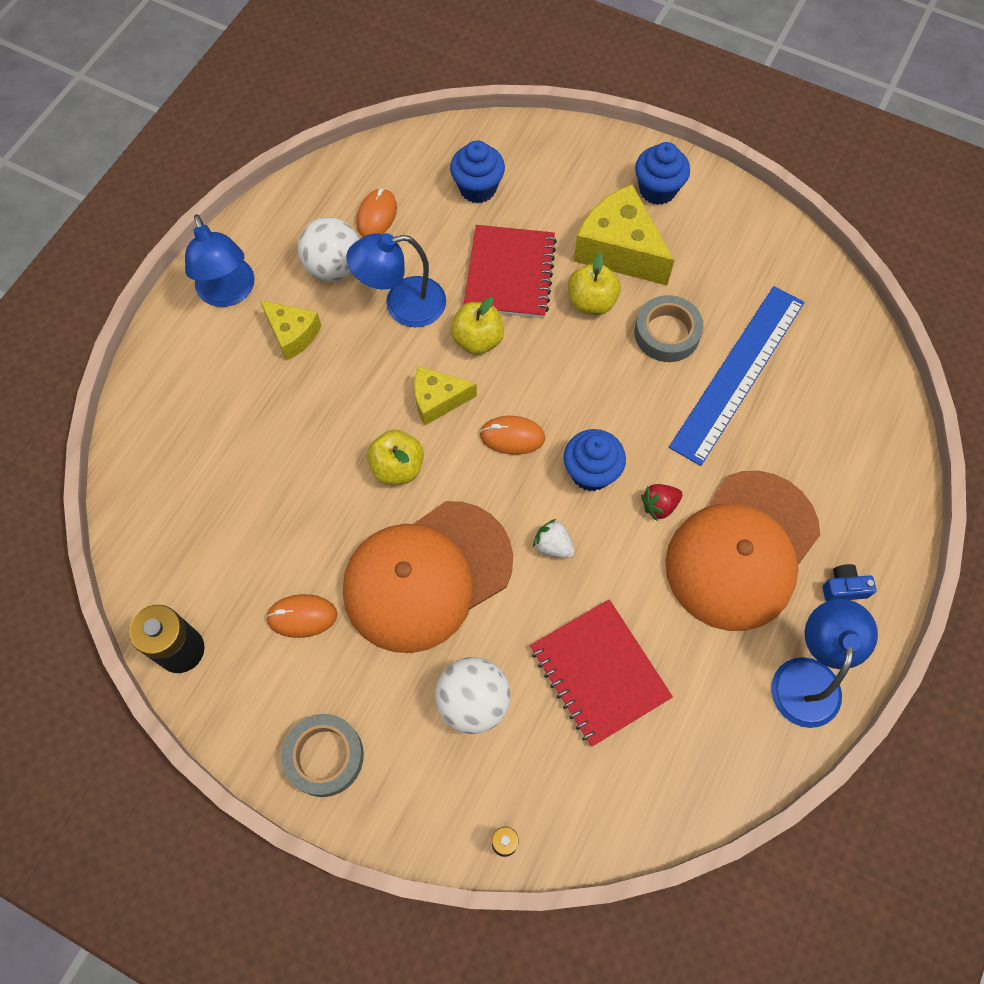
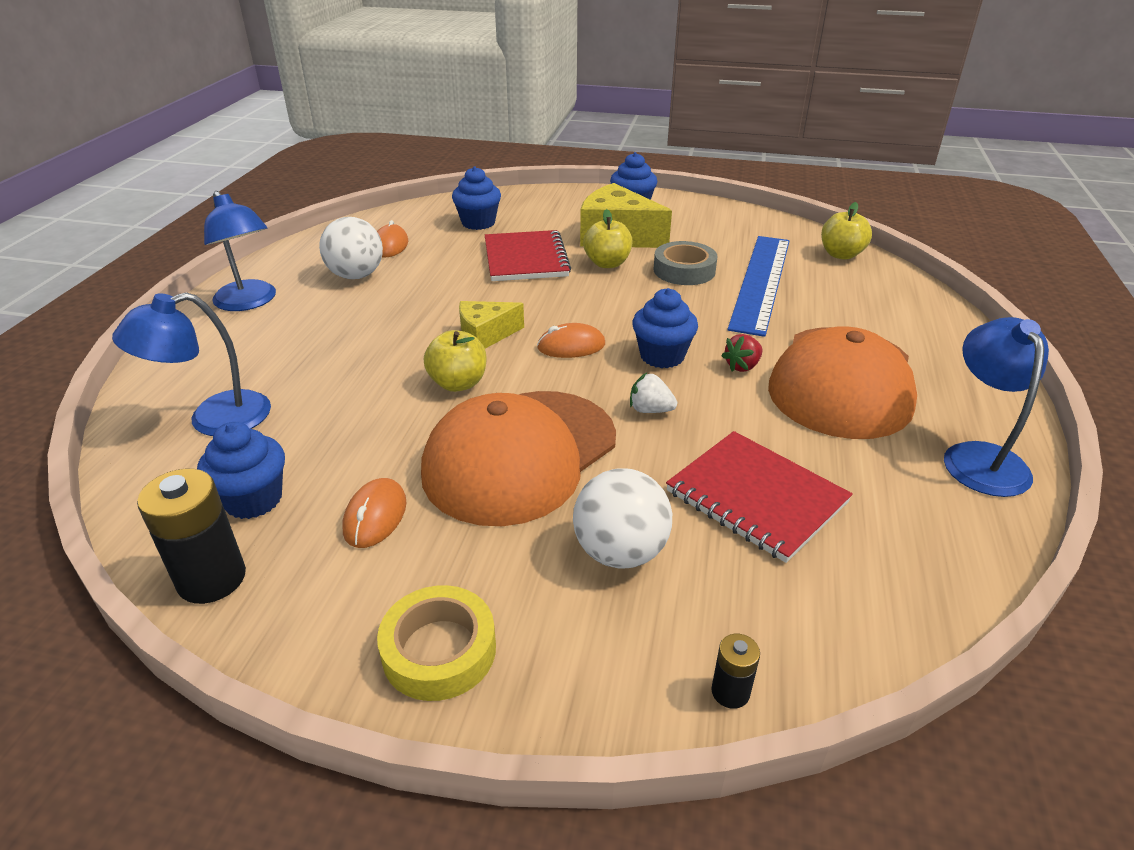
camera: 15 degrees left, 30 degrees down
yellow cheese [260,300,321,360] -> none
orange mouse [266,594,337,638] -> orange mouse turned 60 degrees counterclockwise [342,478,407,548]
grey tape [282,714,364,797] -> yellow tape [377,585,496,701]
blue lamp [346,233,446,327] -> blue lamp moved to [112,292,271,436]
yellow apple [450,297,504,355] -> yellow apple moved to [821,202,872,260]
blue camera [823,564,876,601] -> none
none -> blue cupcake [197,422,285,519]

